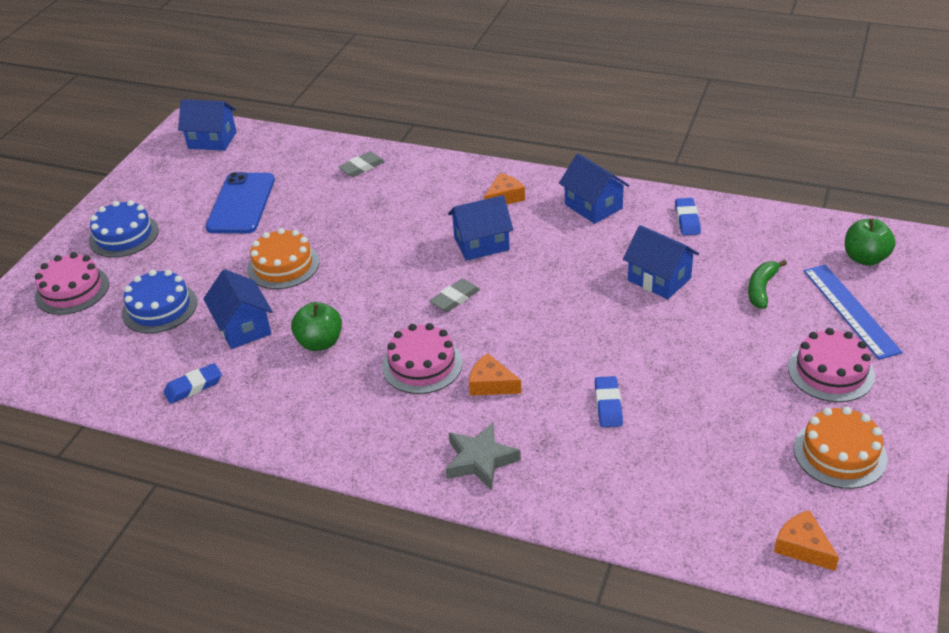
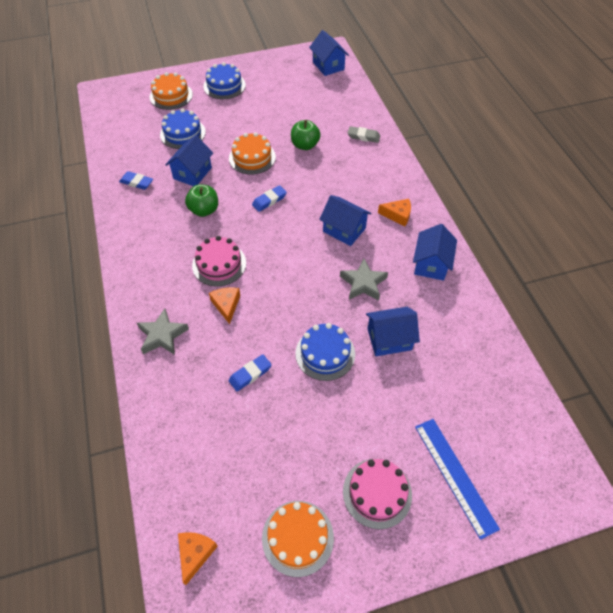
camera: 50 degrees right, 15 degrees up
pink cake [35,252,109,315] -> orange cake [150,72,193,110]
blue phone [206,172,275,233] -> none
grey eraser [429,279,480,312] -> none
blue house [623,225,699,299] -> blue house turned 75 degrees clockwise [366,307,420,356]
blue eraser [675,198,701,235] -> blue eraser moved to [252,185,287,212]
green banana [748,260,787,309] -> none
blue ruler [804,265,903,360] -> blue ruler turned 60 degrees counterclockwise [415,419,500,540]
green apple [845,218,896,266] -> green apple moved to [291,120,321,150]
none -> blue cake [295,323,355,381]
none -> grey star [340,259,388,301]

